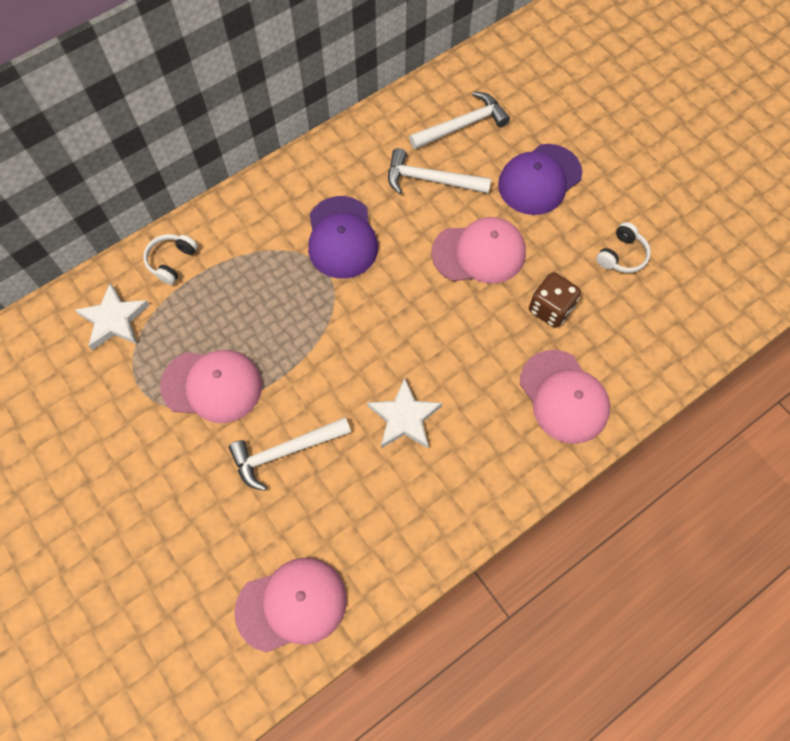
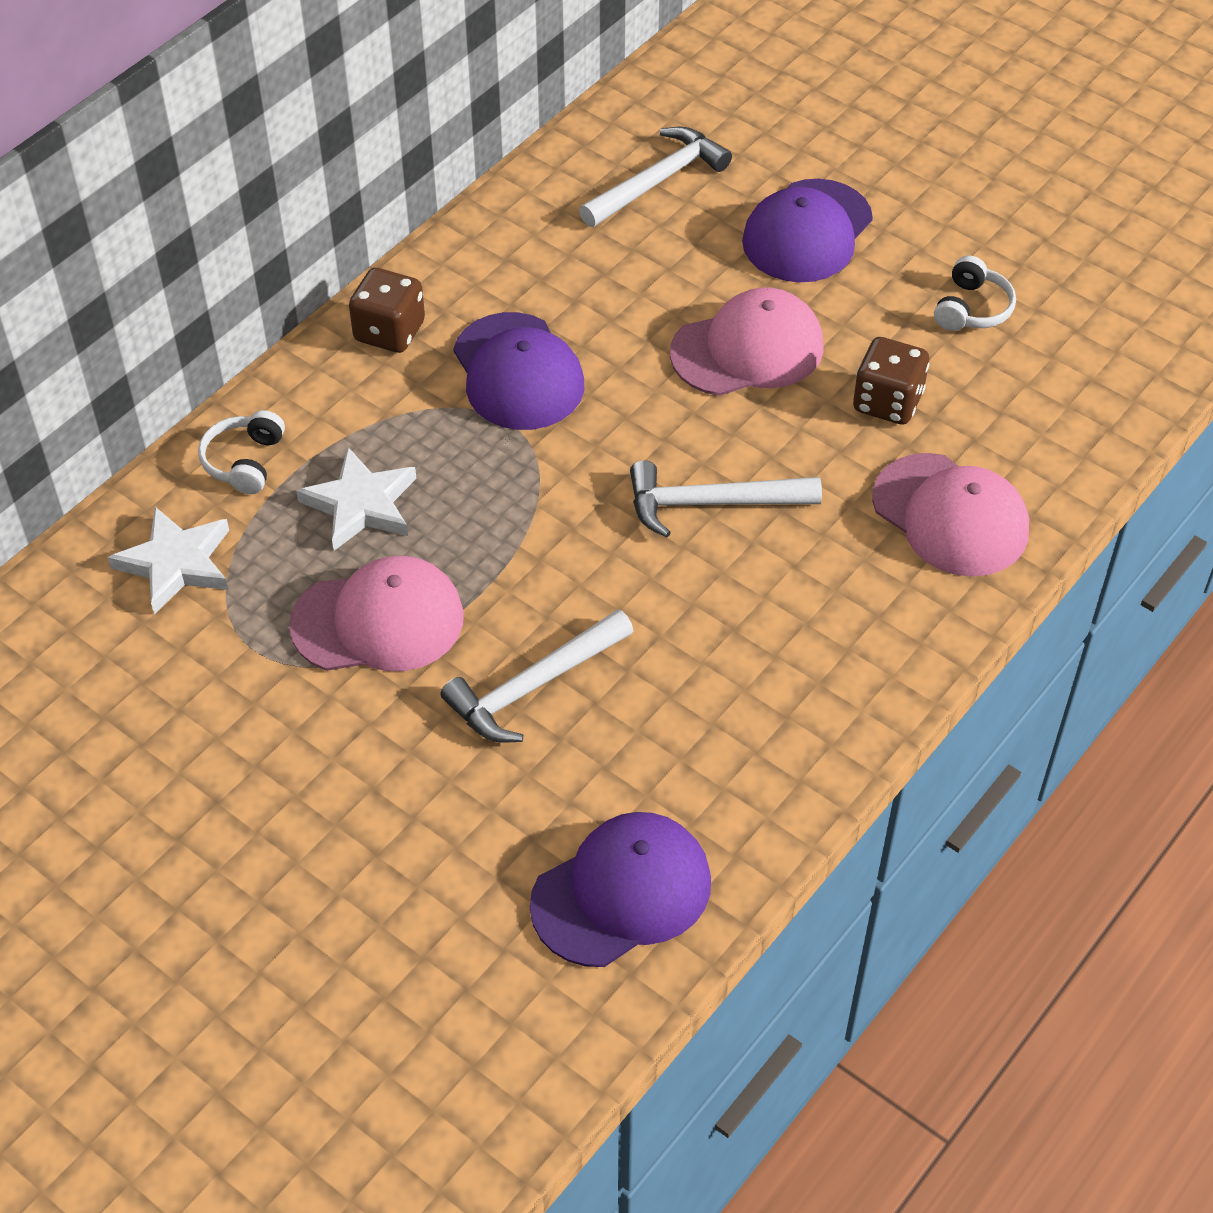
camera: 15 degrees left, 15 degrees down
pink cap [234,558,347,653] -> purple cap [530,812,711,967]
white star [367,378,442,448] -> white star moved to [296,447,416,551]
white hammer [388,148,491,194] -> white hammer moved to [630,460,822,538]
none -> brown dice [349,268,425,353]

